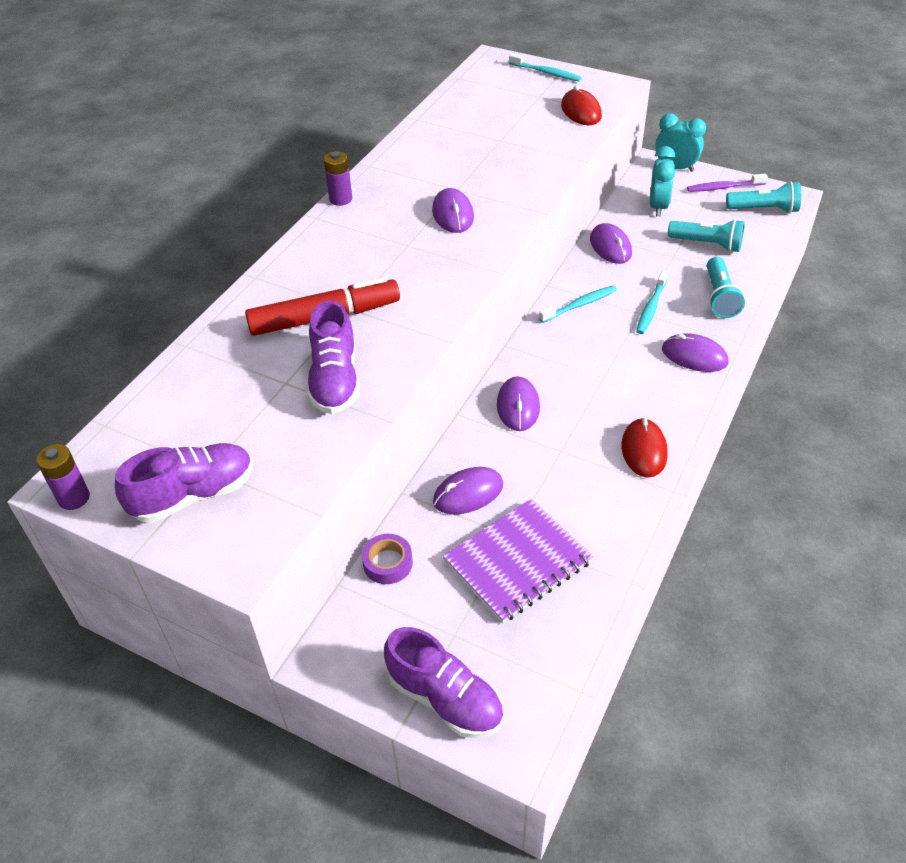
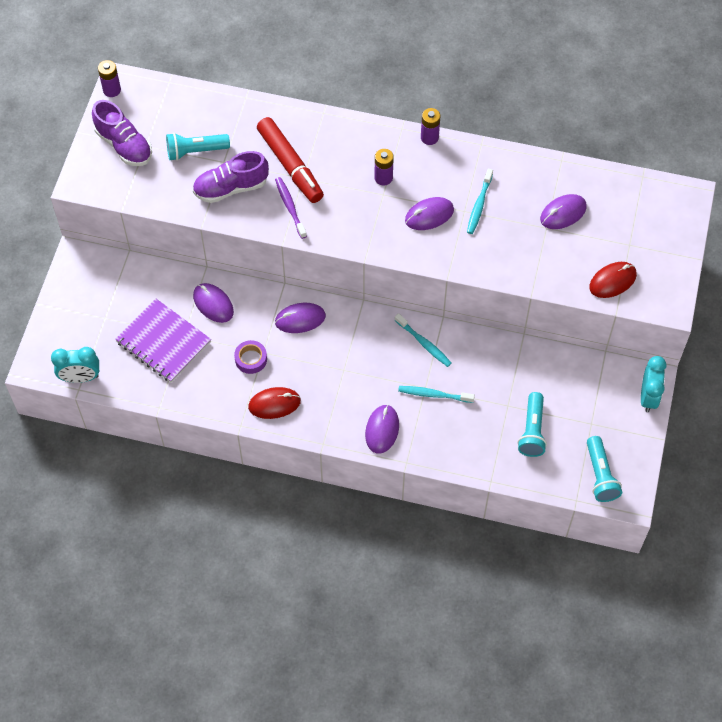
camera: 75 degrees right, 15 degrees up
purple tape [362,534,413,584] -> purple tape moved to [234,340,267,374]
purple shoe [384,627,503,738] -> none
turquoise toothbrush [509,53,582,82] -> turquoise toothbrush moved to [467,169,493,234]
purple mouse [590,223,632,264] -> purple mouse moved to [540,194,587,229]
turquoise clock [650,146,675,217] -> turquoise clock moved to [51,347,99,383]
purple toothbrush [687,174,768,192] -> purple toothbrush moved to [275,177,307,239]
turquoise flashlight [707,257,745,318] -> turquoise flashlight moved to [166,133,230,161]
none -> purple battery [374,149,394,185]

